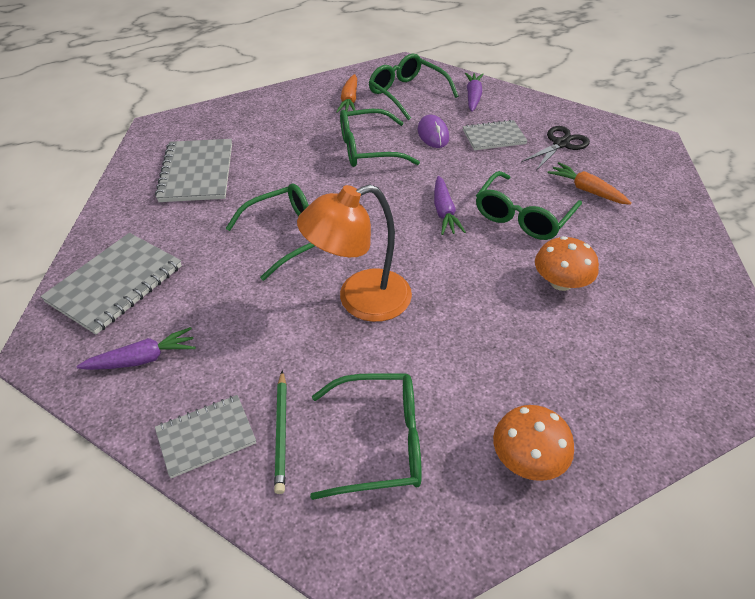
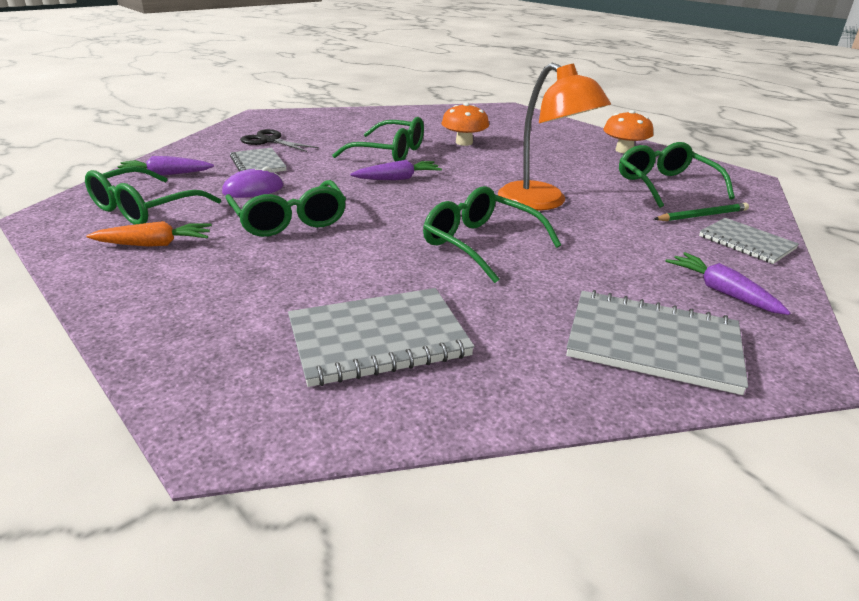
camera: 105 degrees left, 15 degrees down
orange carrot [548,162,632,205] -> none

